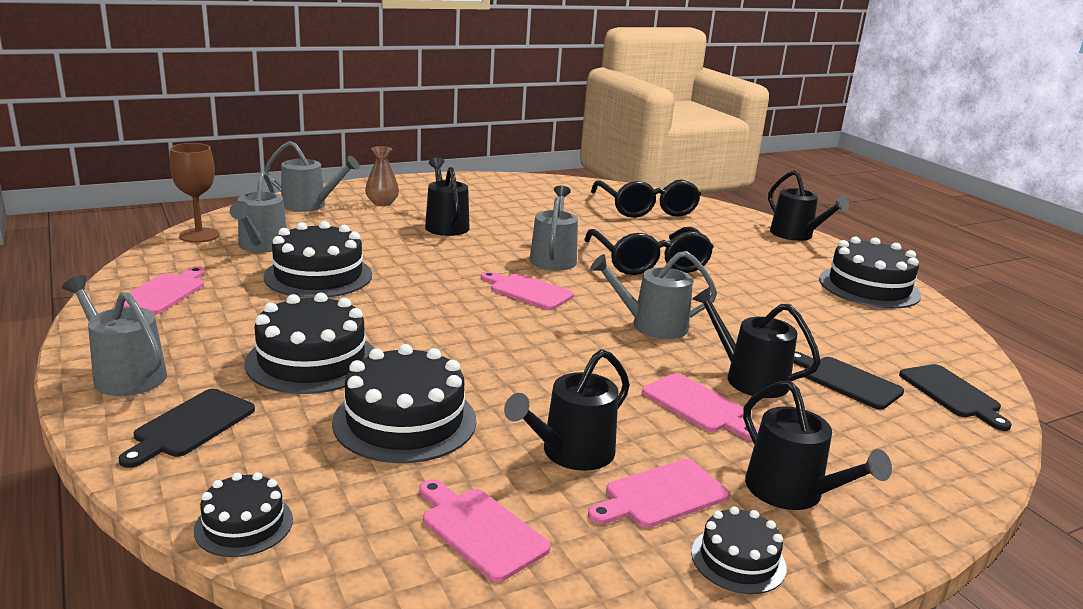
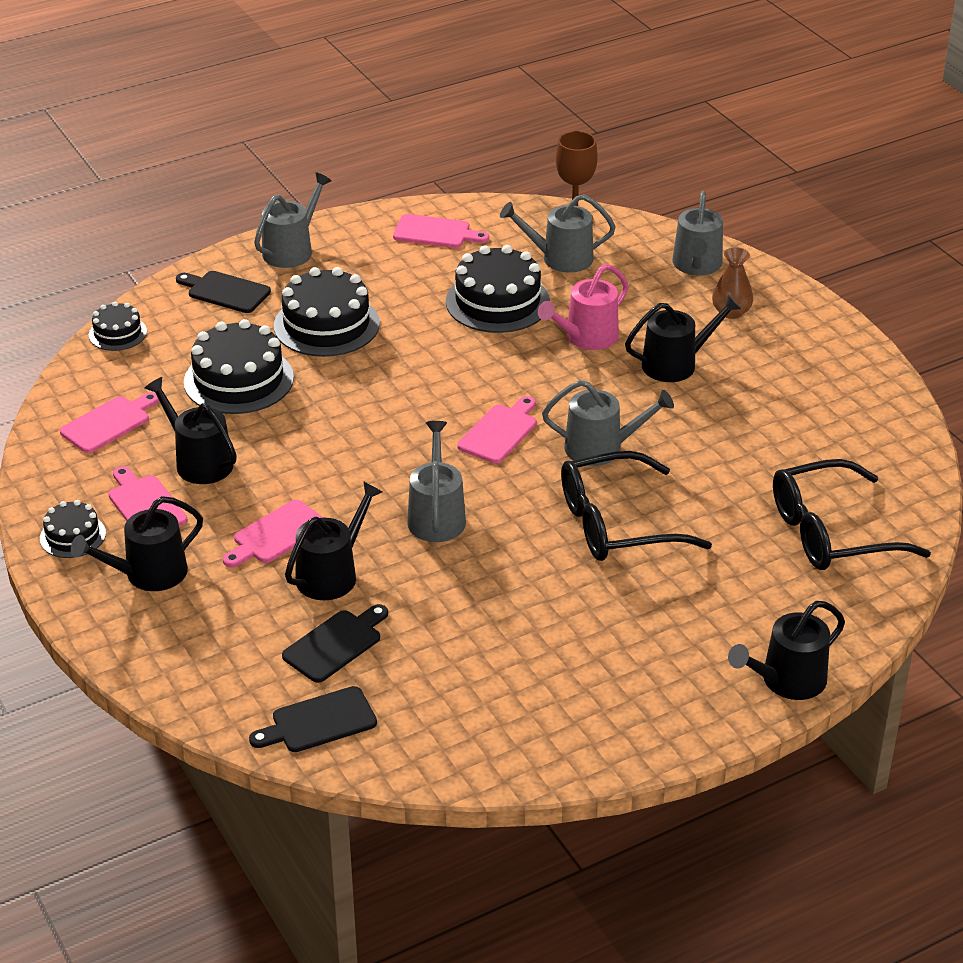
camera: 90 degrees right, 15 degrees up
black cake [819,237,921,308] -> none
none -> pink watering can [538,264,629,350]

